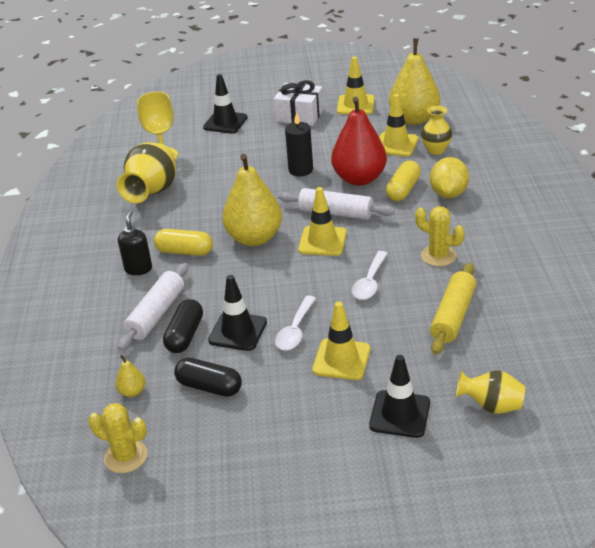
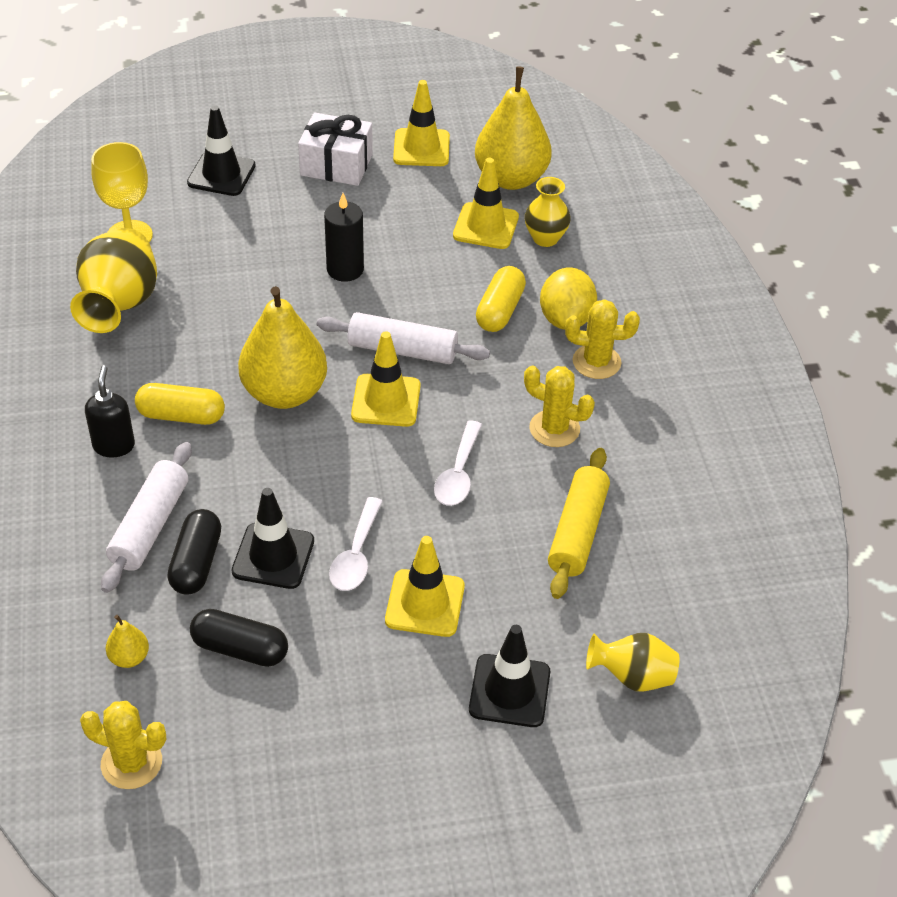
camera: 10 degrees left, 10 degrees up
red pear [331,97,387,186] -> none
none -> yellow cactus [565,299,640,379]

